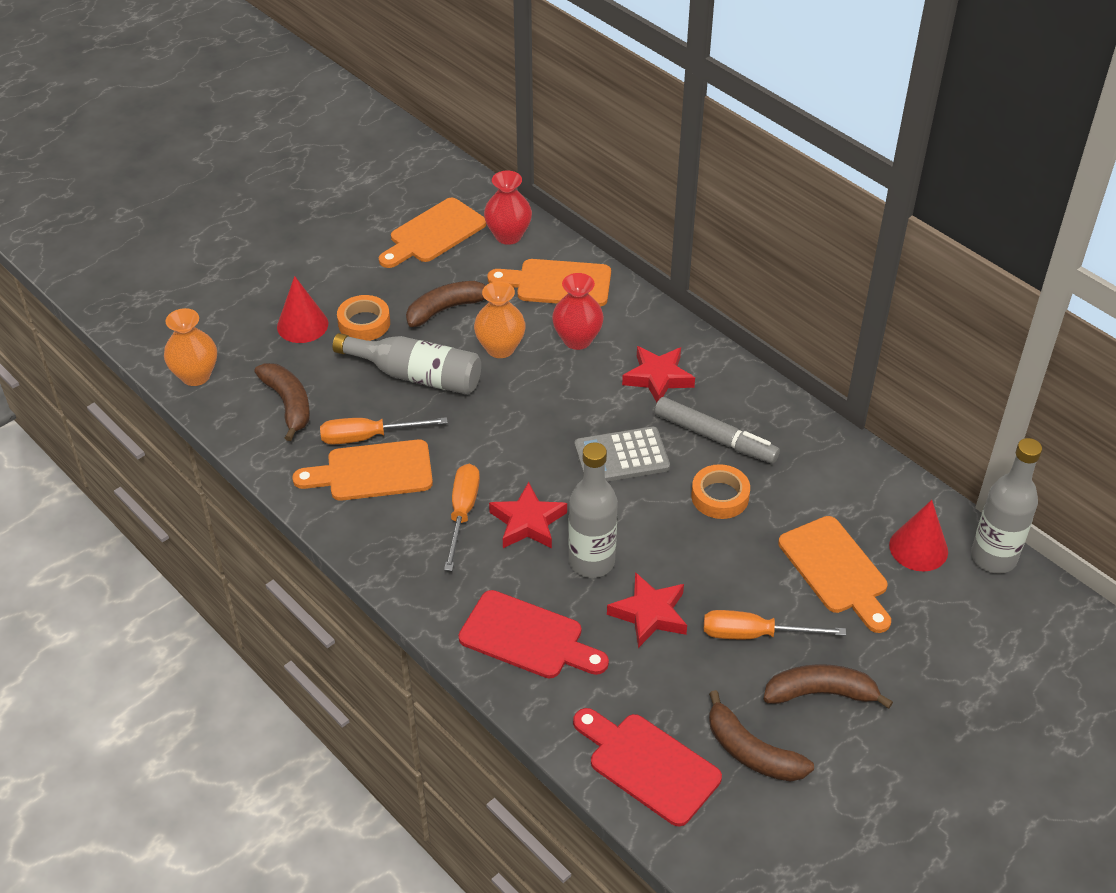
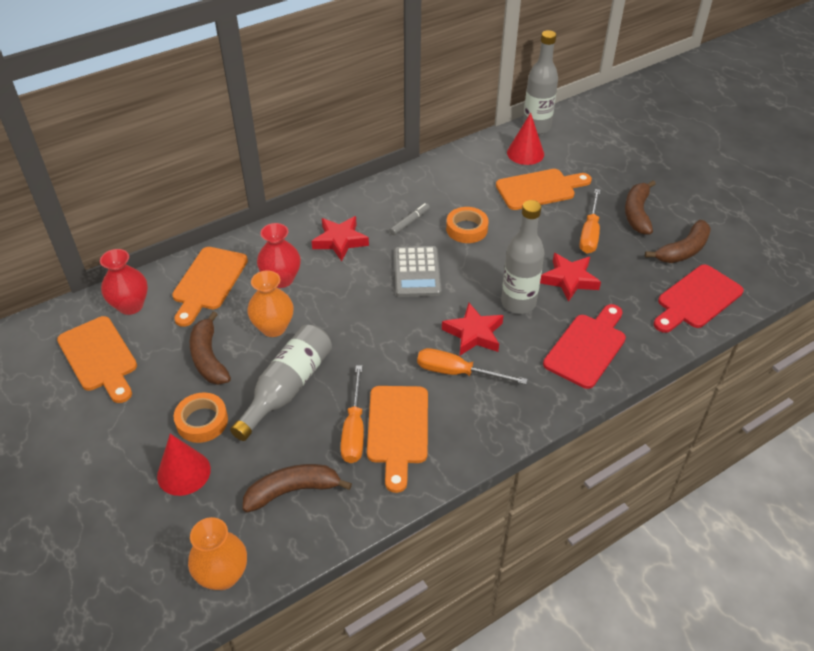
camera: 80 degrees left, 0 degrees up
grey marker [654,397,780,464] -> grey marker [390,203,430,236], size x0.54

